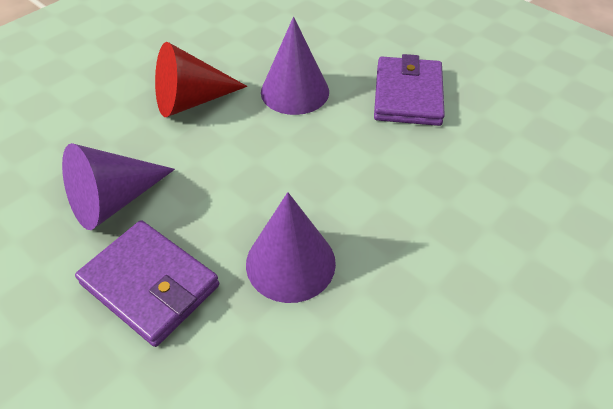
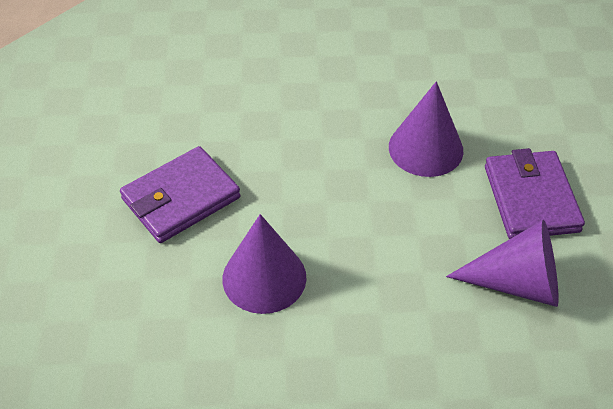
camera: 135 degrees left, 0 degrees up
red cone [155,42,247,117] -> none

